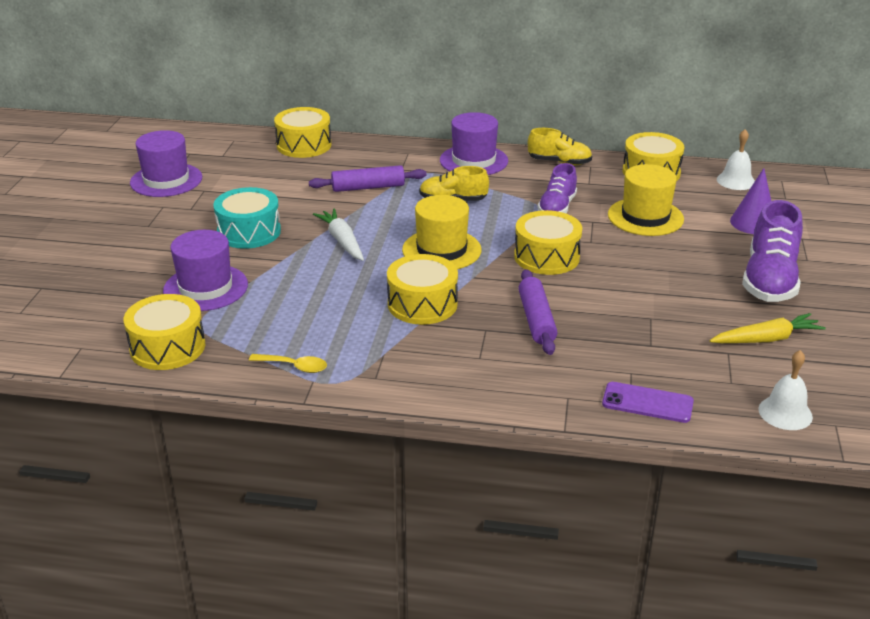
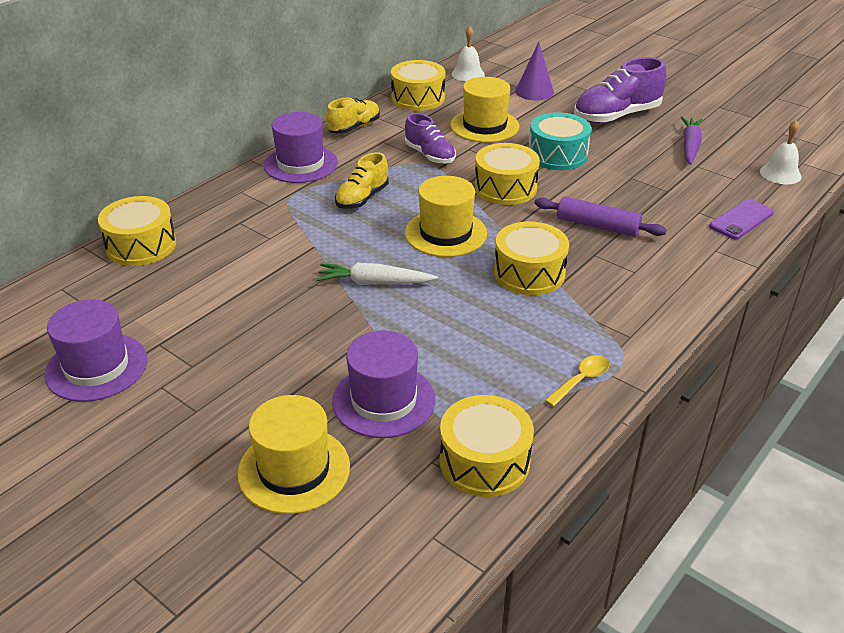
camera: 60 degrees left, 5 degrees up
turquoise drum [213,187,281,249] -> turquoise drum moved to [529,112,591,170]
purple rolling pin [309,165,427,192] -> none
yellow carrot [710,313,826,343] -> purple carrot [681,117,703,165]
purple shoe [742,200,803,302] -> purple shoe turned 105 degrees clockwise [574,57,667,124]
none -> yellow hat [237,395,350,514]

